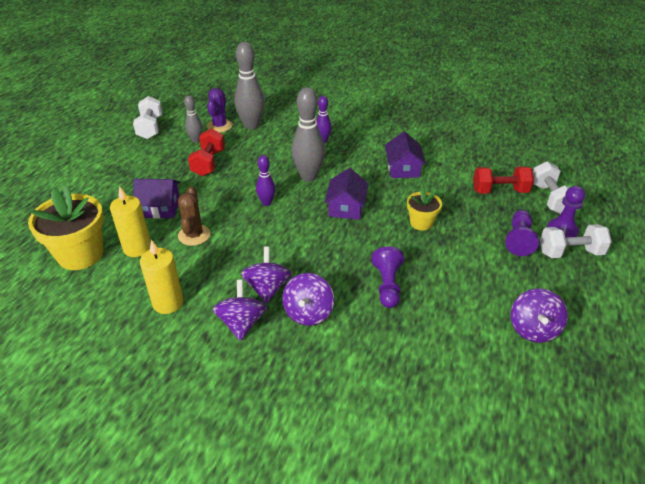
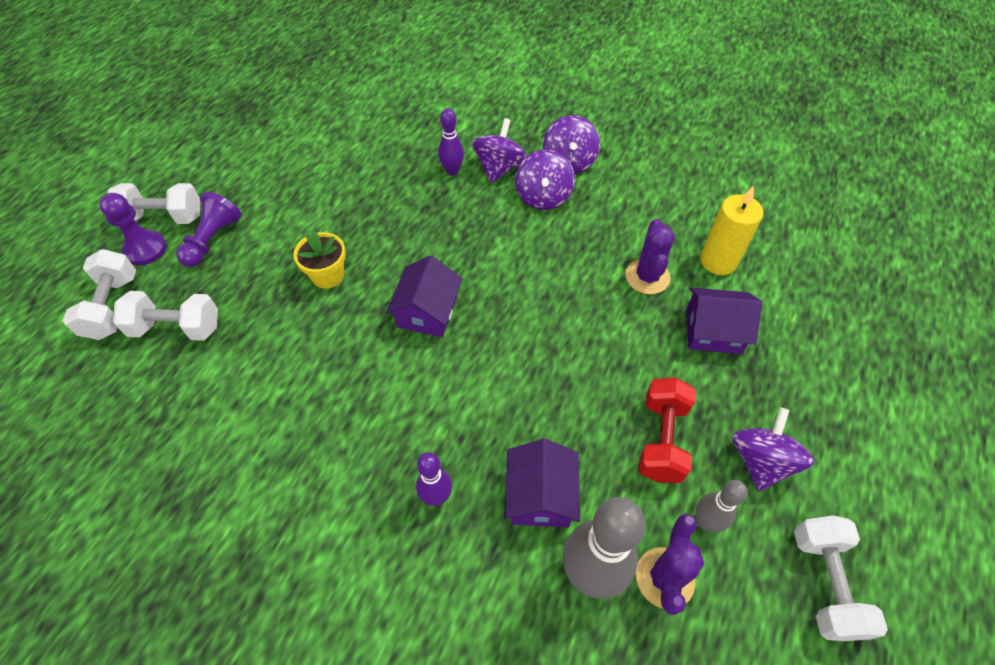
camera: 175 degrees left, 15 degrees up
yellow flower pot [28,186,104,270] -> none
yellow candle [140,240,184,314] -> none
brown cactus [178,186,210,246] -> purple cactus [625,219,675,294]
purple bowling pin [256,155,276,206] -> purple bowling pin moved to [438,108,464,176]
grey bowling pin [291,87,325,182] -> none
purple pawn [371,247,404,308] -> none
purple house [385,131,426,178] -> purple house moved to [505,439,580,527]
red dumbbell [473,166,534,194] -> white dumbbell [113,291,218,341]
purple spinning top [511,288,568,343] -> purple spinning top moved to [732,407,814,491]

